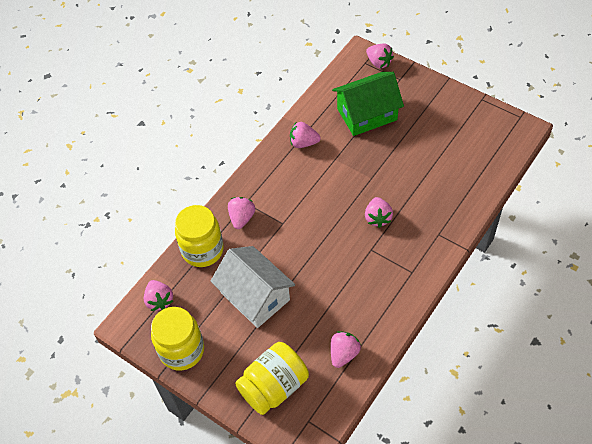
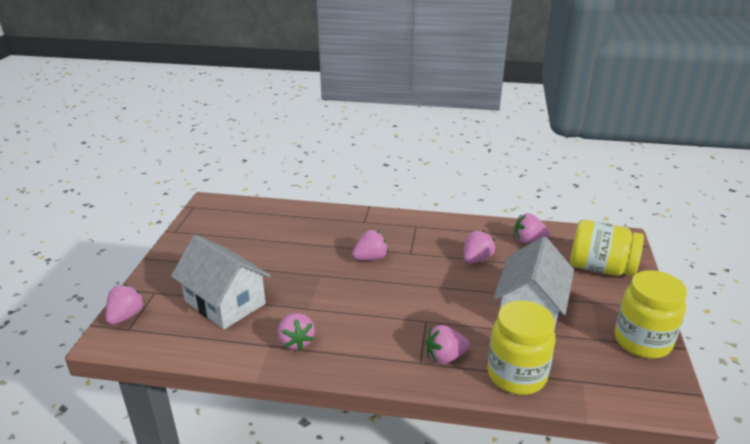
camera: 120 degrees left, 25 degrees down
pink strawberry [144,280,173,311] -> pink strawberry moved to [464,230,495,263]
green house [332,72,404,136] -> white house [171,235,271,329]

